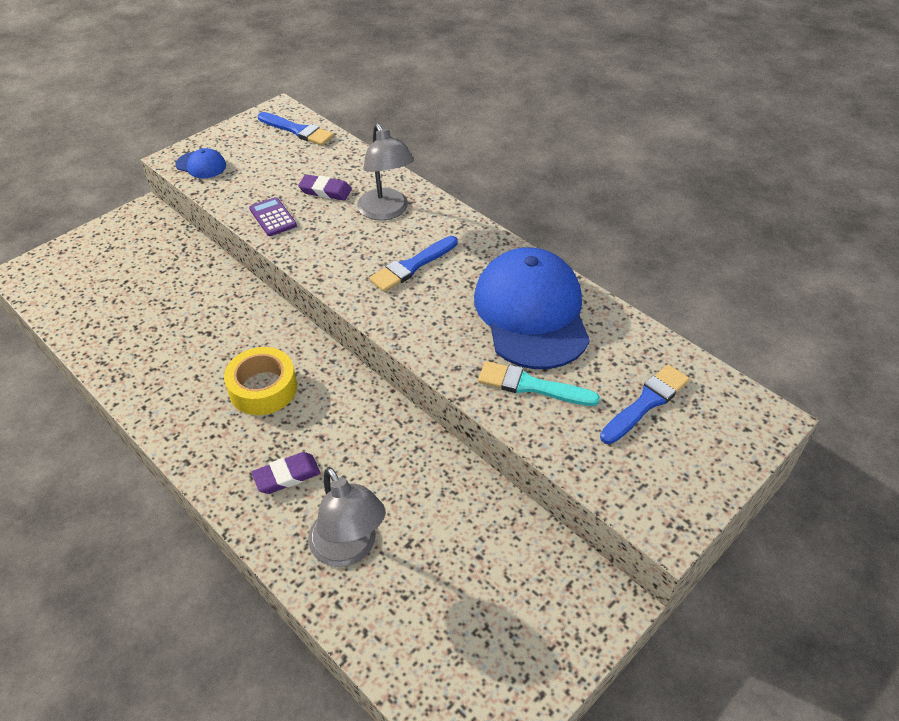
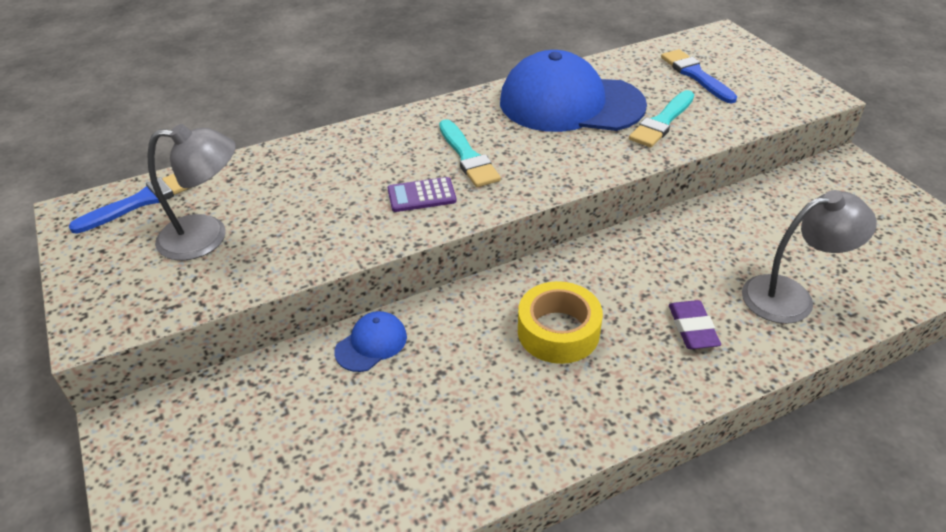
camera: 70 degrees left, 5 degrees down
blue cap [175,148,226,178] -> blue cap moved to [334,311,407,372]
purple calculator [249,197,297,236] -> purple calculator moved to [388,177,457,212]
purple eraser [298,174,352,200] -> none
grey lamp [357,124,414,220] -> grey lamp moved to [147,124,236,261]
blue brush [369,236,458,292] -> turquoise brush [439,119,501,187]

